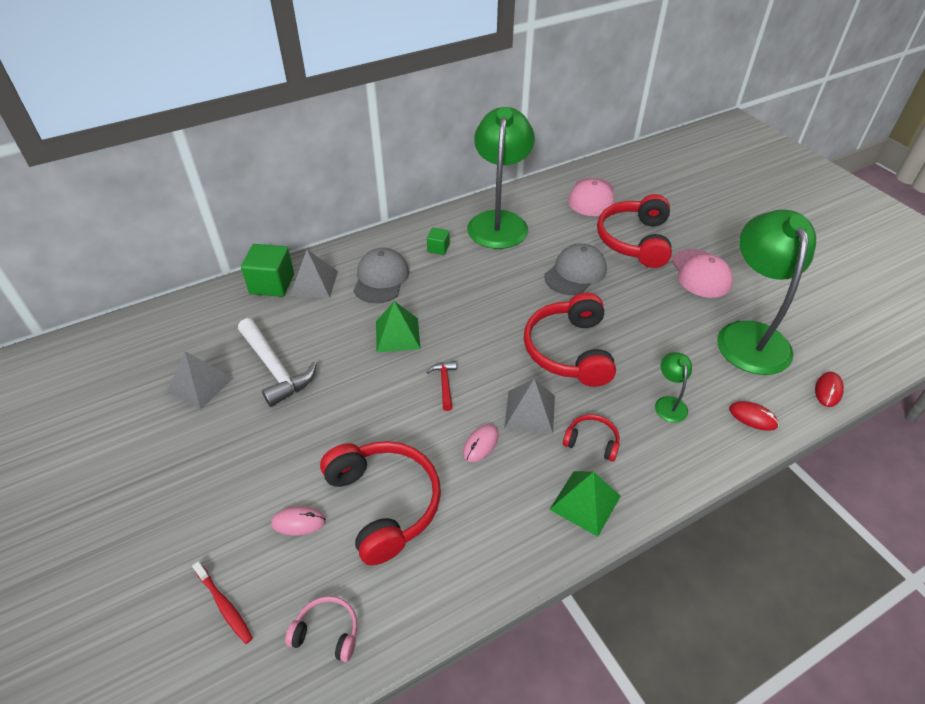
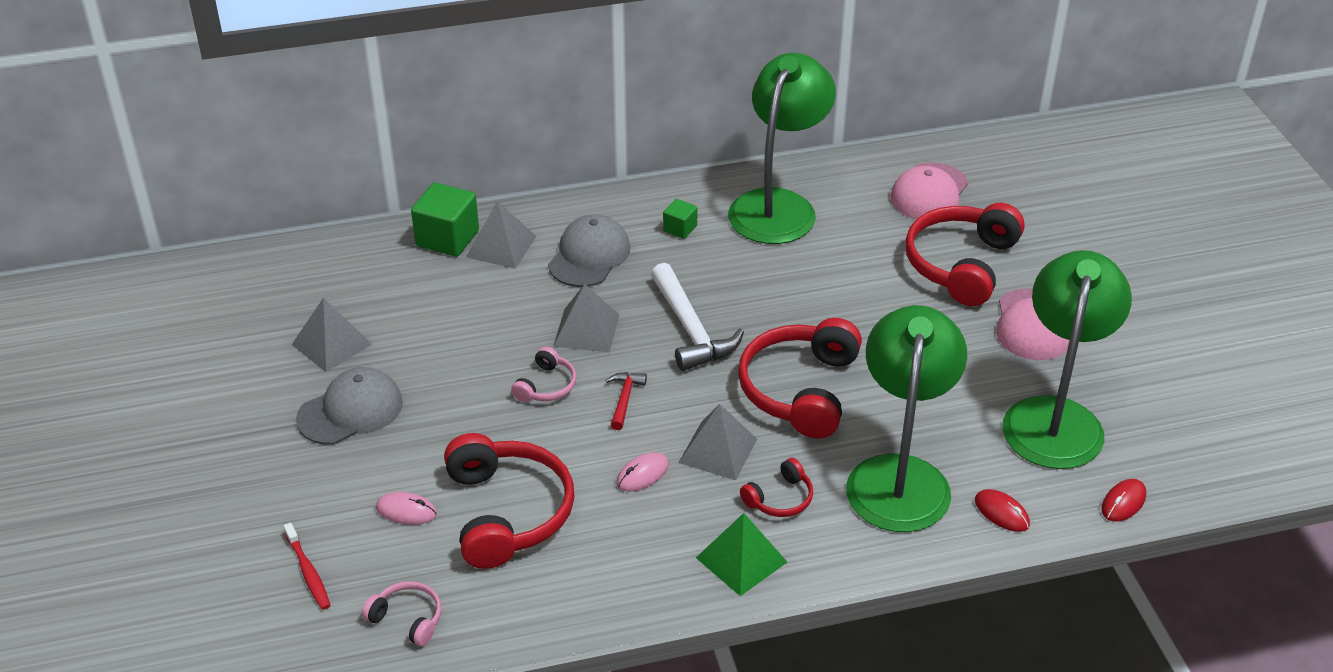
camera: 15 degrees right, 5 degrees down
white hammer [238,318,317,407] -> white hammer moved to [651,263,744,371]
green pyramid [376,301,421,352] -> grey pyramid [553,284,619,353]
grey cap [544,243,607,295] -> grey cap moved to [296,367,403,445]
red headphones [563,414,620,462] -> red headphones turned 105 degrees clockwise [740,458,813,517]
green lamp [655,352,692,423] -> green lamp [846,305,967,532], size x2.41
none -> pink headphones [511,347,576,402]

